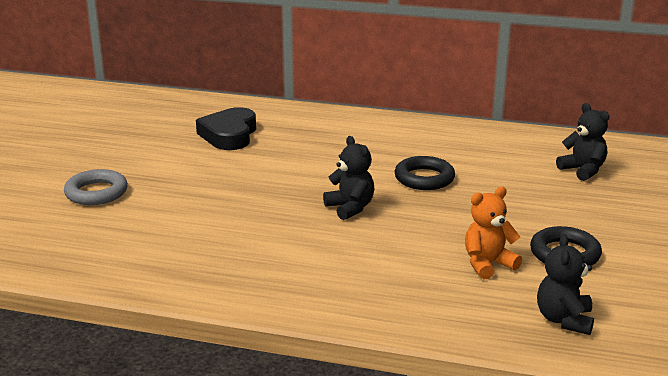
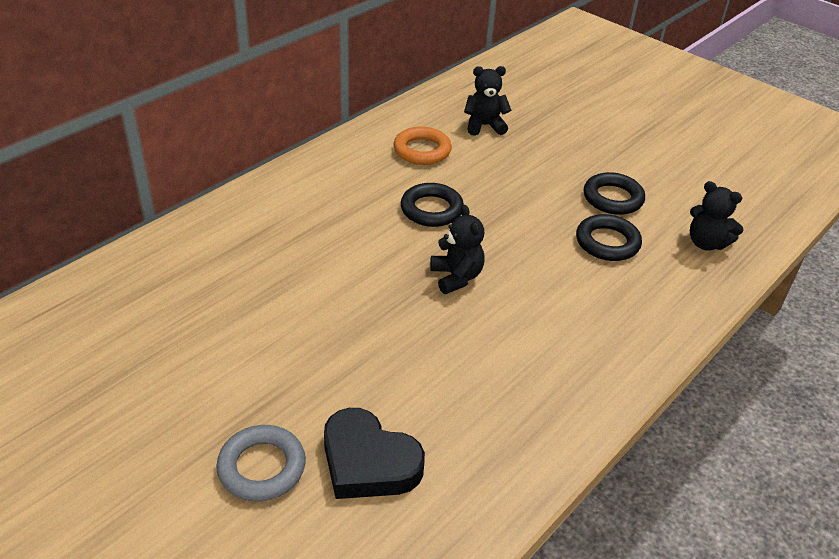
camera: 65 degrees left, 15 degrees up
black heart [196,107,256,150] -> black heart moved to [324,408,425,499]
black teddy bear [323,136,374,220] -> black teddy bear turned 75 degrees clockwise [430,205,485,294]
orange teddy bear [465,187,522,279] -> black ring [576,214,642,261]
none -> orange ring [393,127,452,165]

